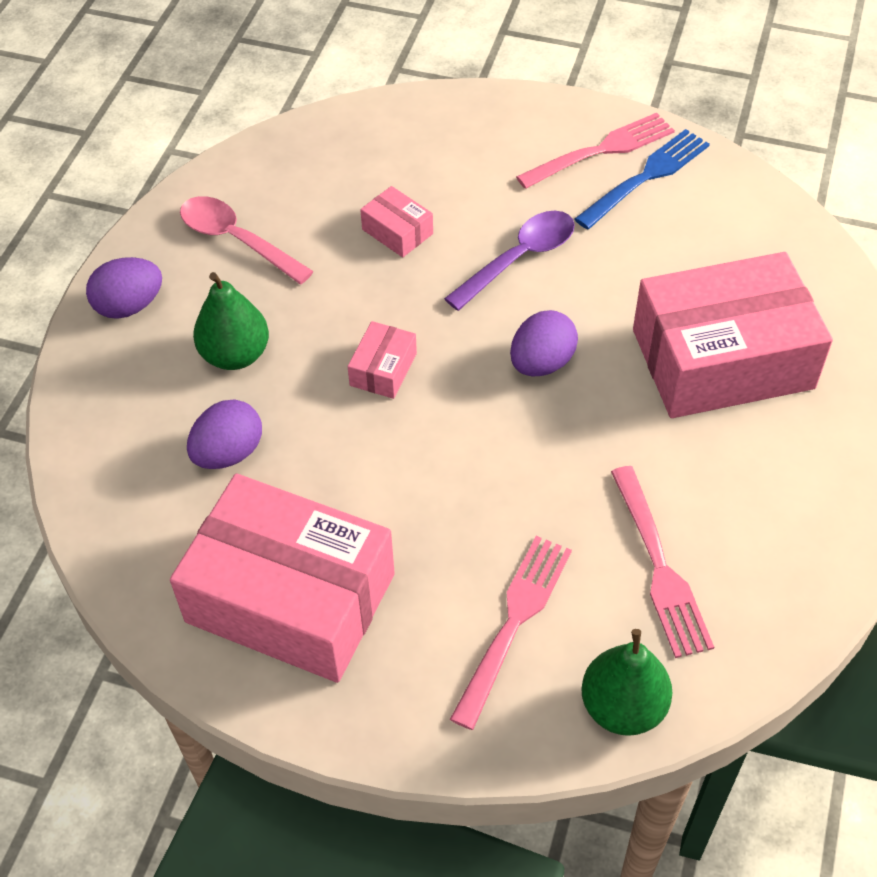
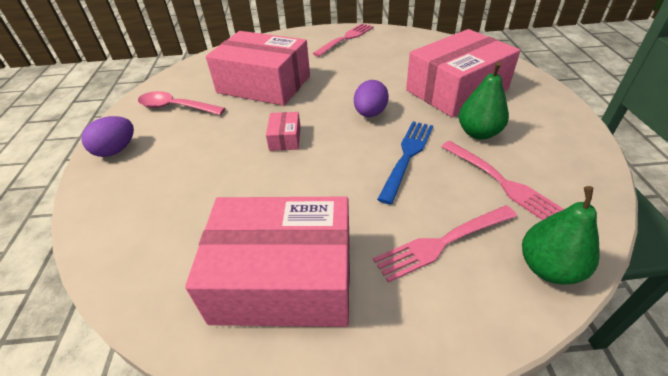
camera: 20 degrees left, 10 degrees down
purple egg [187,399,262,469] -> none
green pear [193,272,269,370] -> green pear moved to [459,62,509,140]
pink box [360,186,433,257] -> pink box [206,31,310,106], size x2.45
purple spoon [444,211,575,311] -> none
pink fork [450,536,572,730] -> pink fork turned 120 degrees counterclockwise [373,205,517,283]
blue fork [575,129,710,229] -> blue fork moved to [377,121,433,204]

